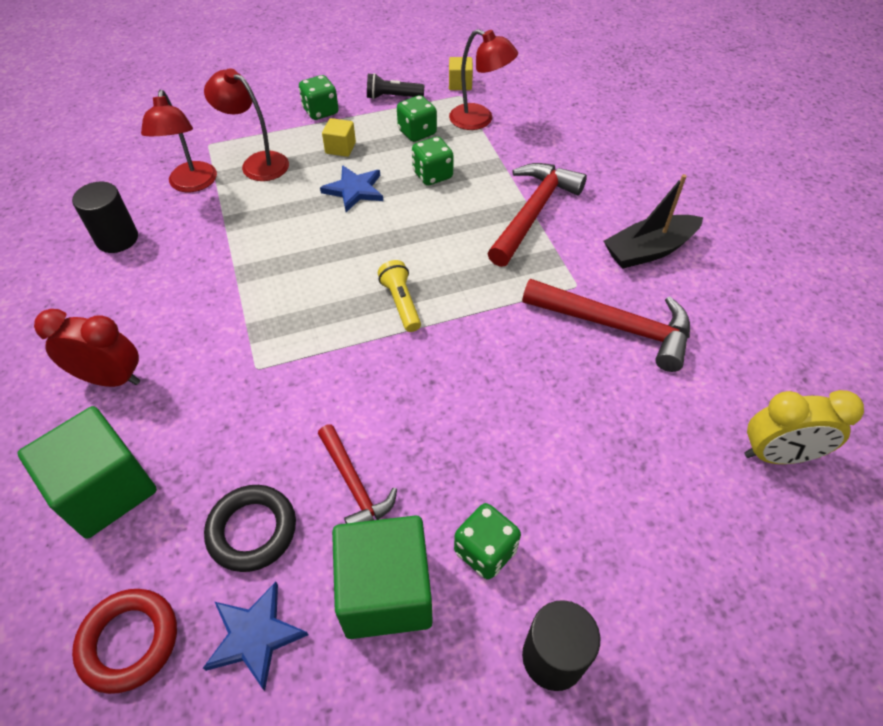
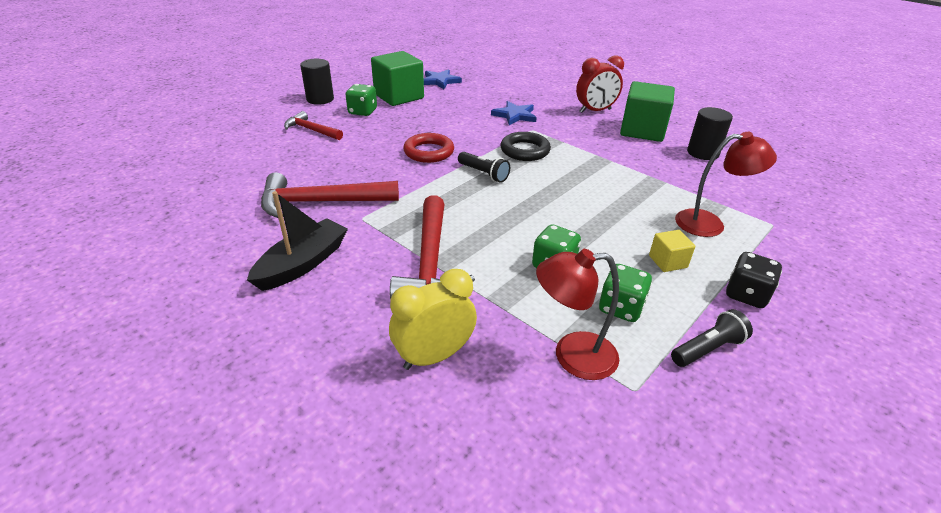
camera: 150 degrees right, 15 degrees down
green cube [18,406,157,539] -> green cube moved to [620,81,675,142]
red ring [72,589,177,694] -> red ring moved to [403,133,454,163]
red lamp [141,90,217,192] -> none
black ring [204,485,296,572] -> black ring moved to [501,132,551,161]
green dice [299,75,339,120] -> black dice [726,252,782,308]
red hammer [318,424,397,524] -> red hammer moved to [284,111,343,140]
blue star [320,165,383,212] -> blue star moved to [491,101,537,125]
yellow flashlight [378,260,421,332] -> black flashlight [458,152,510,183]
yellow cube [449,57,473,90] -> none
yellow clock [745,390,864,464] -> yellow clock moved to [389,269,477,370]

